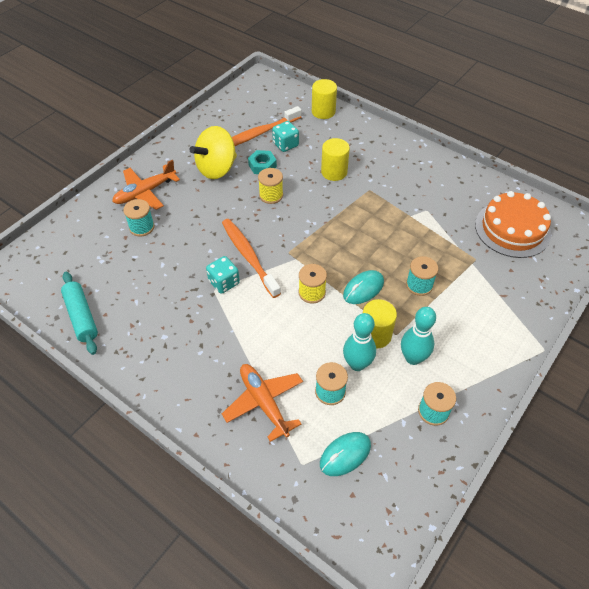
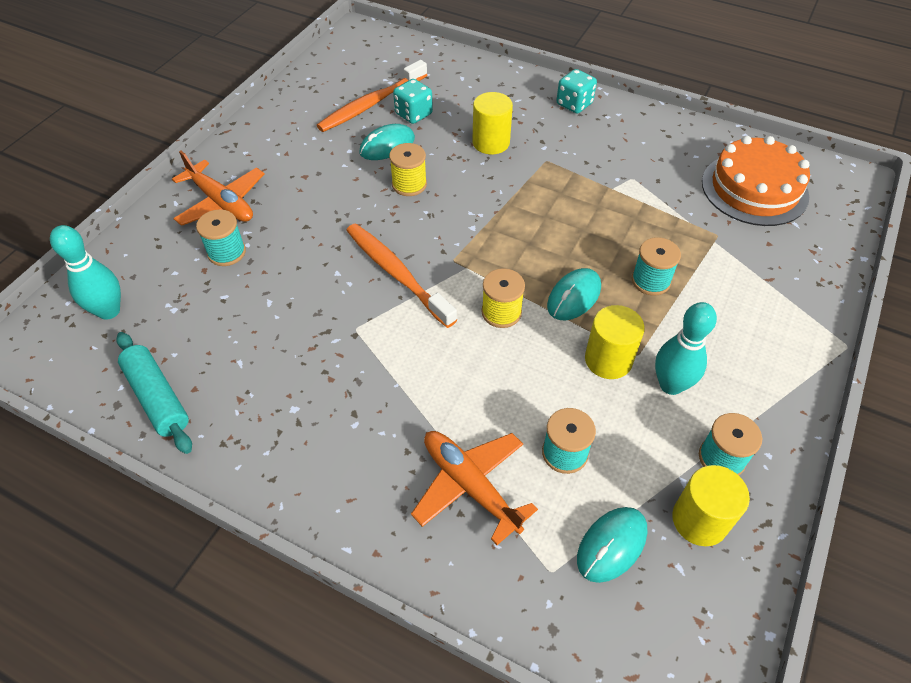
camera: 10 degrees left, 0 degrees up
orange plane [112,160,180,210] -> orange plane turned 90 degrees counterclockwise [172,151,264,226]
yellow spinning top [190,126,237,179] -> none
turquoise dice [206,256,240,294] -> turquoise dice moved to [556,69,597,114]
turquoise nut [248,150,277,174] -> turquoise mouse [359,124,415,160]
yellow cylinder [312,79,337,119] -> yellow cylinder moved to [672,465,750,546]
turquoise bowling pin [343,313,376,371] -> turquoise bowling pin moved to [50,225,121,320]

